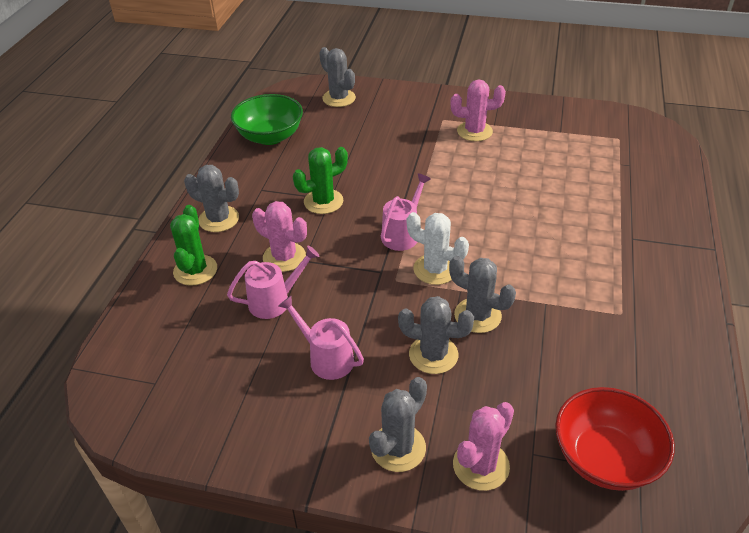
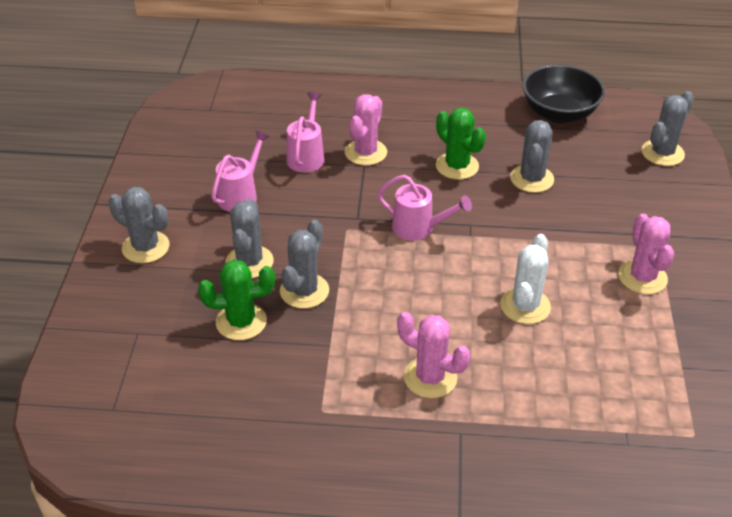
camera: 80 degrees right, 0 degrees up
green cactus [170,205,217,286] -> green cactus moved to [198,260,275,340]
grey cactus [184,165,239,232] -> grey cactus moved to [510,120,554,193]
pink watering can [227,246,320,319] -> pink watering can turned 135 degrees counterclockwise [286,92,324,173]
green bowl [231,94,303,145] -> black bowl [523,65,605,123]
white cactus [407,212,469,285] -> white cactus moved to [500,234,551,324]
pink cactus [453,402,514,491] -> pink cactus moved to [397,312,471,398]
red bowl [555,387,675,491] -> none

